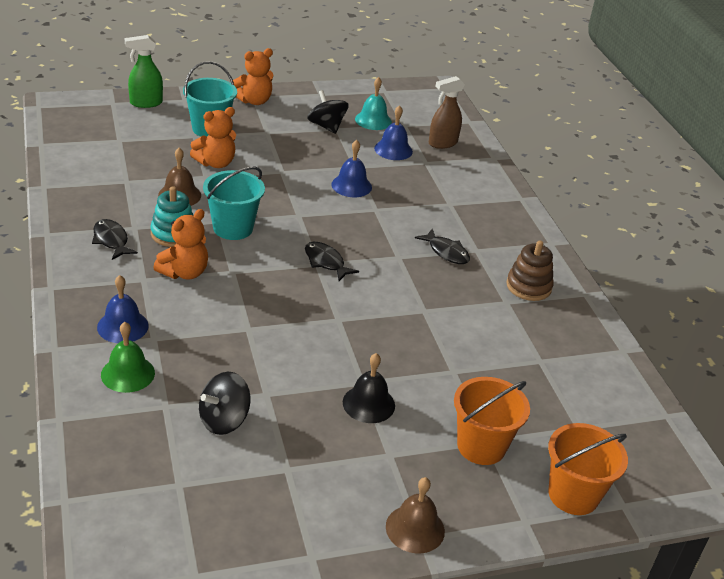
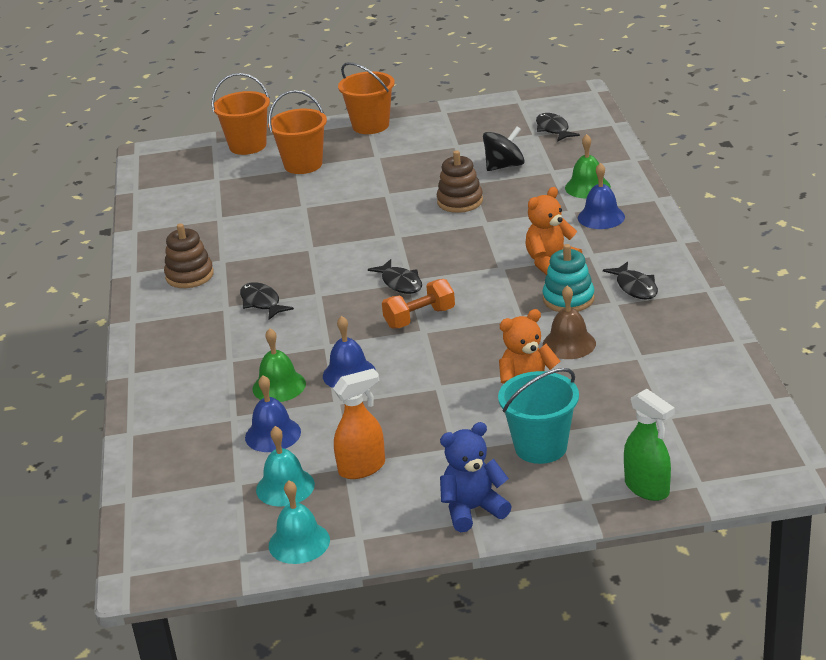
camera: 165 degrees left, 5 degrees down
green spray bottle [125,35,163,108] -> green spray bottle turned 60 degrees clockwise [624,389,675,501]
turquoise bucket [203,167,265,240] -> none
orange teddy bear [233,48,274,105] -> blue teddy bear [440,422,512,532]
black spinning top [307,90,349,134] -> orange spray bottle [333,368,385,479]
black bell [343,353,395,423] -> none
brown bell [386,477,445,554] -> orange bucket [338,62,395,134]
brown spray bottle [429,76,465,149] -> none
none -> green bell [252,328,306,402]
none -> turquoise bell [269,480,330,564]
none -> orange dumbbell [382,279,455,329]
none -> brown stacking toy [437,150,483,213]
none -> black fish [536,113,580,142]

